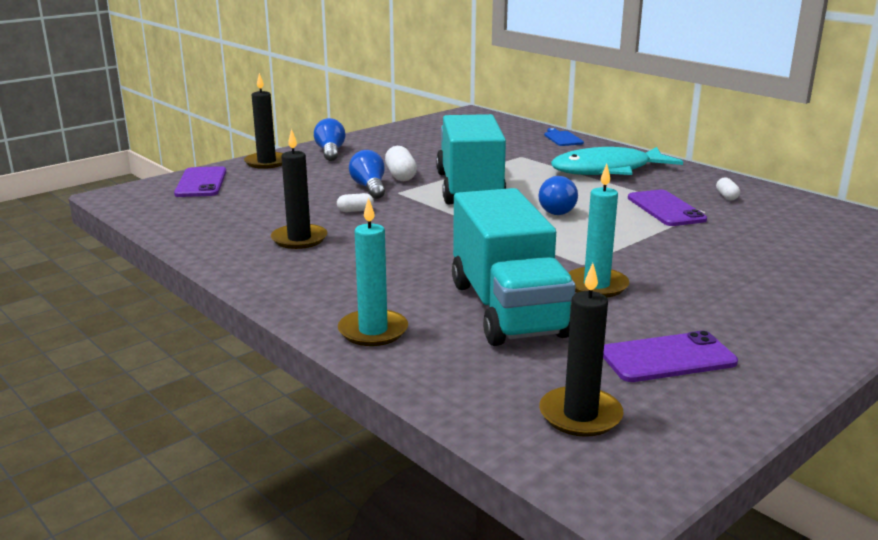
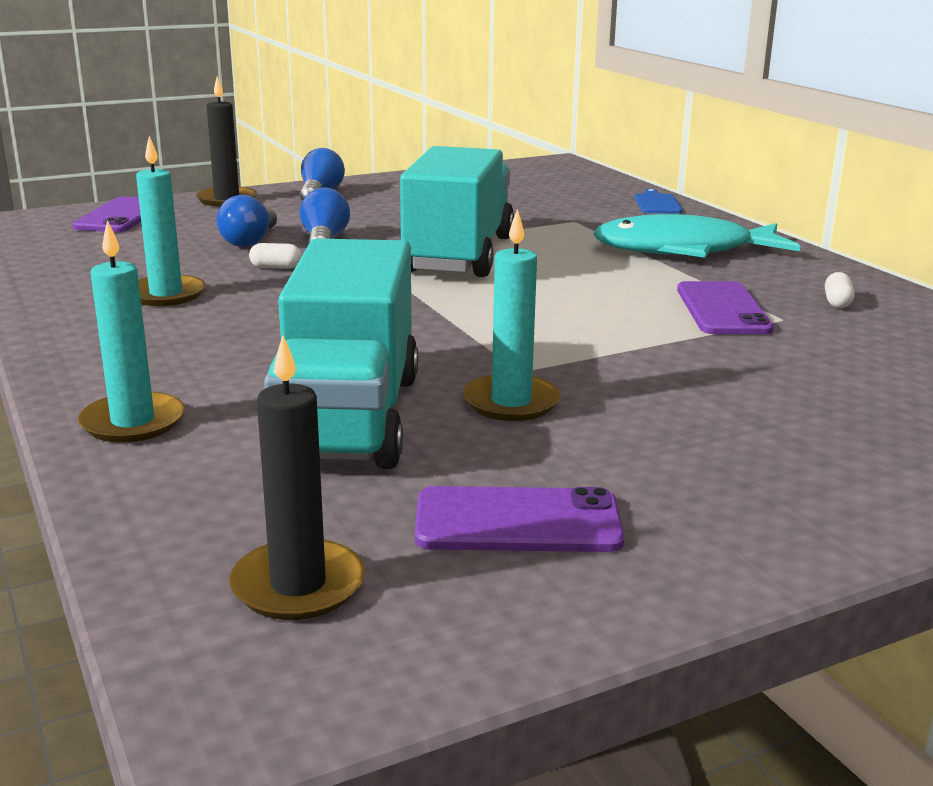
camera: 15 degrees right, 0 degrees up
black candle [271,129,327,249] -> turquoise candle [136,136,205,306]
white capsule [385,146,417,181] -> none
blue light bulb [539,176,578,215] -> blue light bulb moved to [216,195,277,247]

